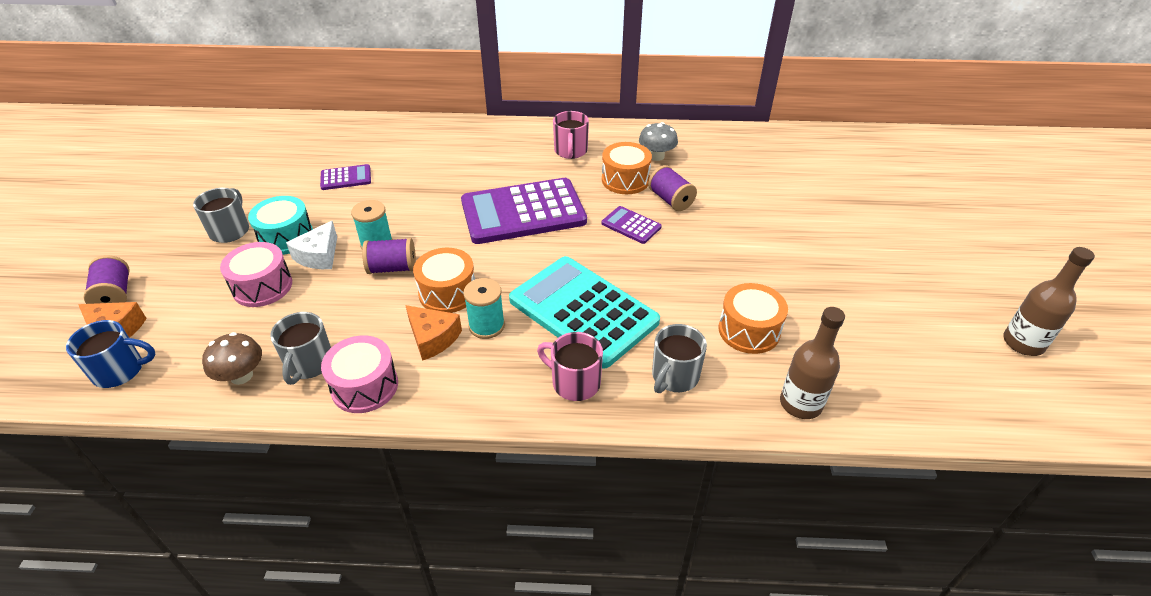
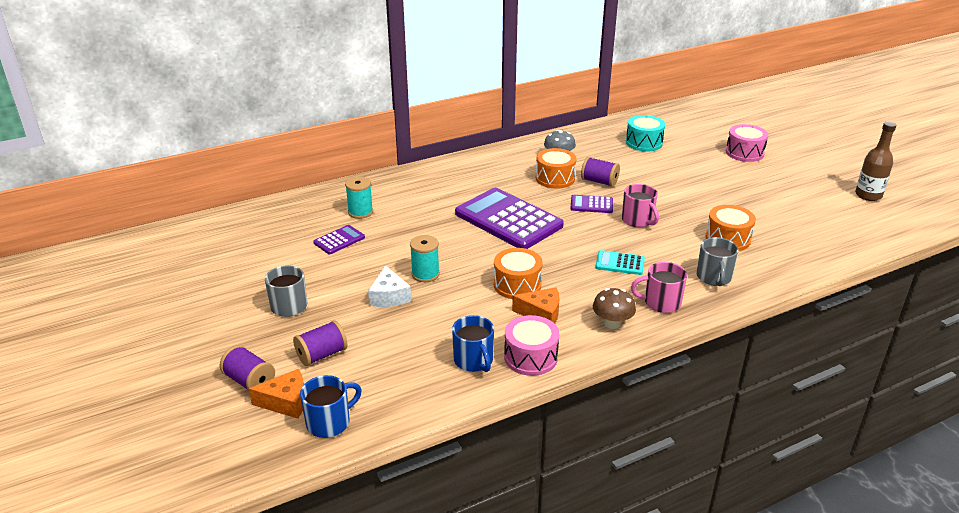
camera: 30 degrees left, 10 degrees down
brown mushroom [202,332,262,385] -> brown mushroom moved to [593,288,636,329]
pink drum [220,242,292,307] -> pink drum moved to [726,124,768,162]
turquoise drum [248,196,313,255] -> turquoise drum moved to [626,115,665,152]
grey mug [270,312,331,385] -> blue mug [452,315,494,372]
purple spool [362,238,416,274] -> purple spool moved to [293,320,347,366]
purple calculator [461,178,587,244] -> purple calculator turned 90 degrees clockwise [455,188,564,249]
turquoise spool [463,278,505,339] -> turquoise spool moved to [345,176,373,219]
turquoise calculator [509,256,660,369] -> turquoise calculator [595,250,645,275], size x0.45
pink mug [553,111,589,159] -> pink mug moved to [622,184,659,227]
brown bottle [780,307,845,419] -> none

